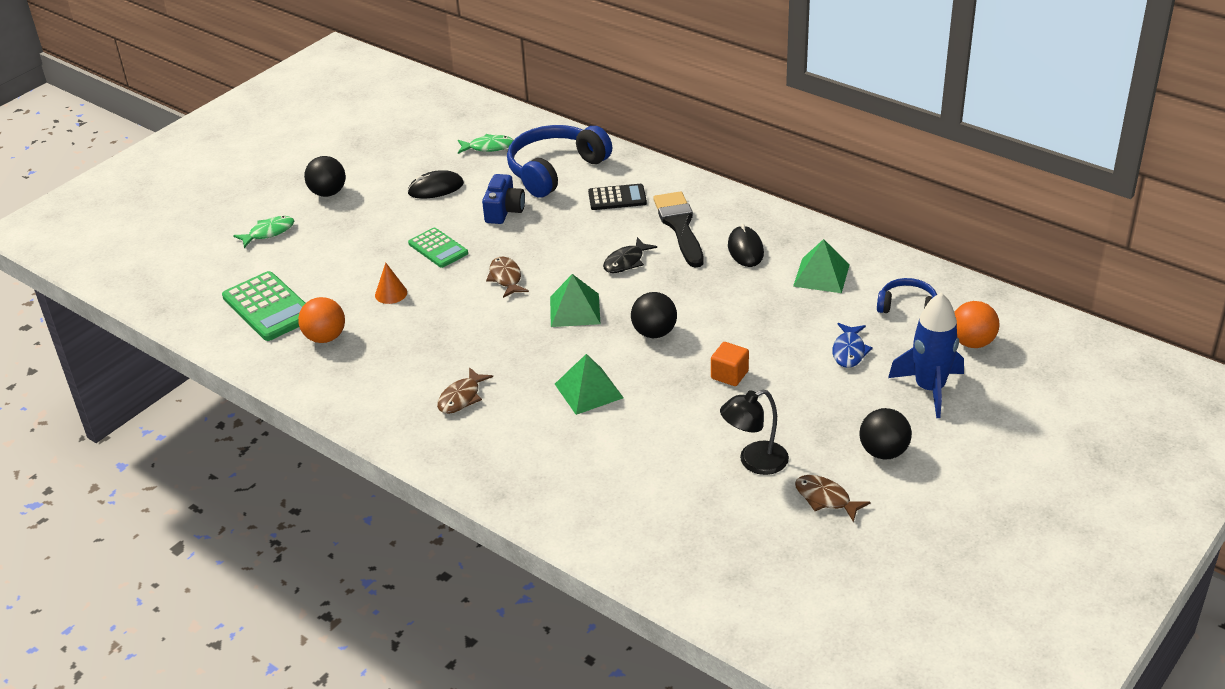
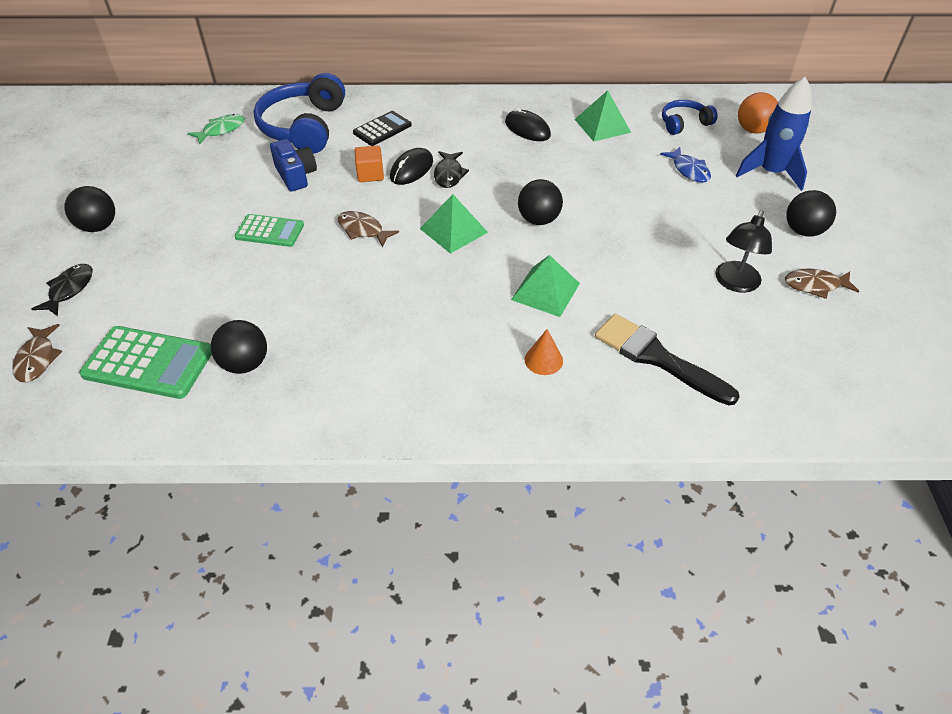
camera: 40 degrees left, 10 degrees up
green fish [233,216,294,248] -> black fish [31,264,93,316]
orange ball [298,297,345,343] -> black ball [211,320,267,374]
orange cone [375,263,407,304] -> orange cone moved to [525,329,563,375]
black mouse [407,170,464,199] -> black mouse moved to [390,148,433,185]
brown fish [437,367,493,414] -> brown fish moved to [13,324,62,383]
black brush [653,191,704,268] -> black brush moved to [595,314,740,405]
orange cube [711,342,749,386] -> orange cube moved to [355,146,384,182]

